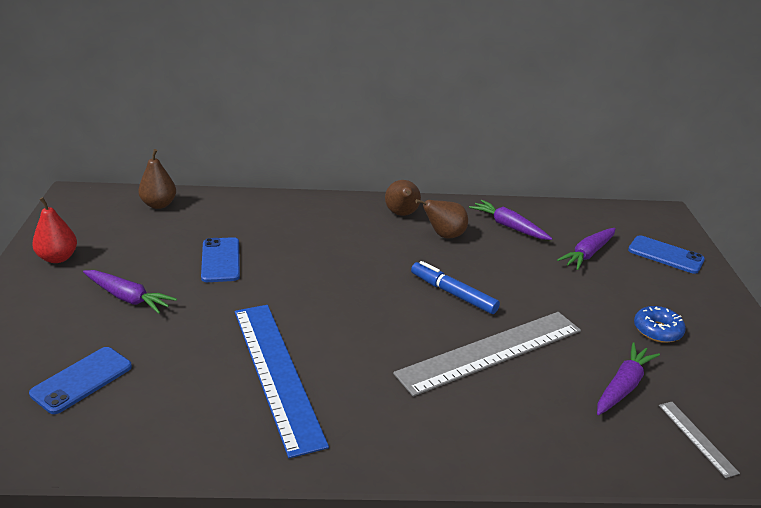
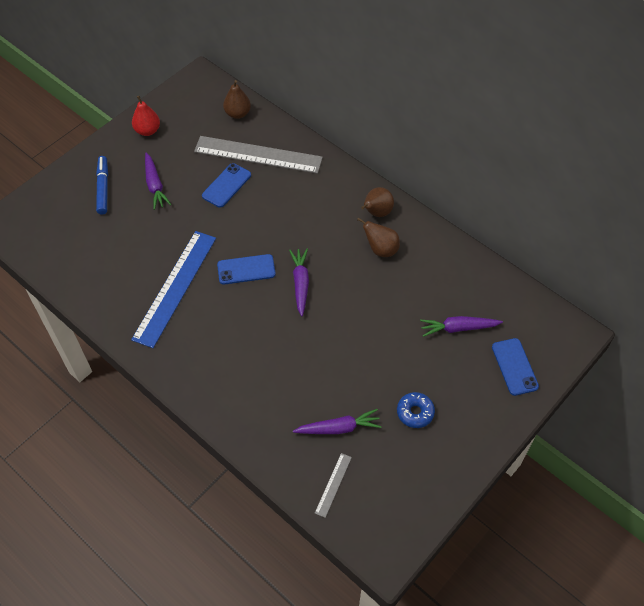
camera: 45 degrees right, 25 degrees up
blue phone [29,347,132,414] -> blue phone moved to [217,254,276,285]
grey ruler [393,312,581,397] -> grey ruler moved to [194,136,323,174]
blue marker [411,261,500,314] -> blue marker moved to [96,156,108,215]
purple carrot [469,200,552,240] -> purple carrot moved to [289,249,309,316]

